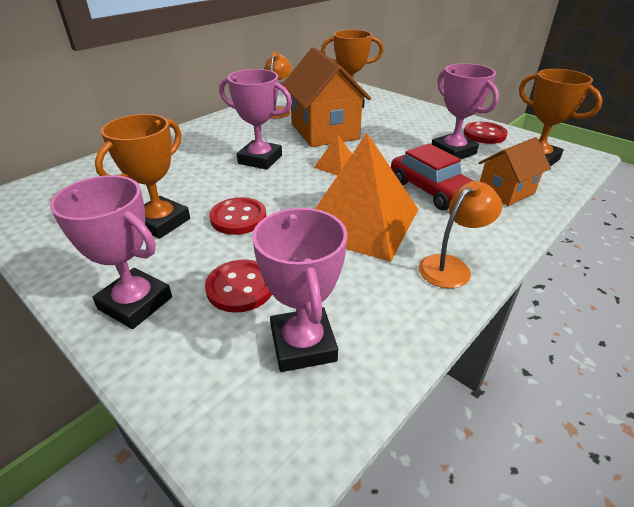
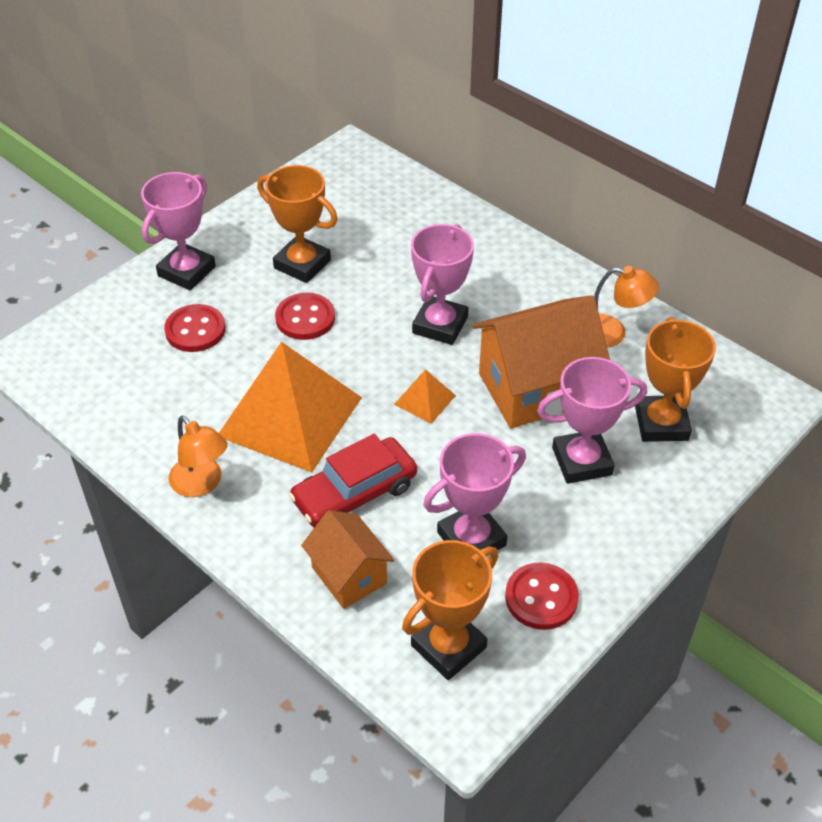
camera: 90 degrees right, 10 degrees up
pink trophy [253,208,347,372] -> pink trophy moved to [537,357,647,484]

